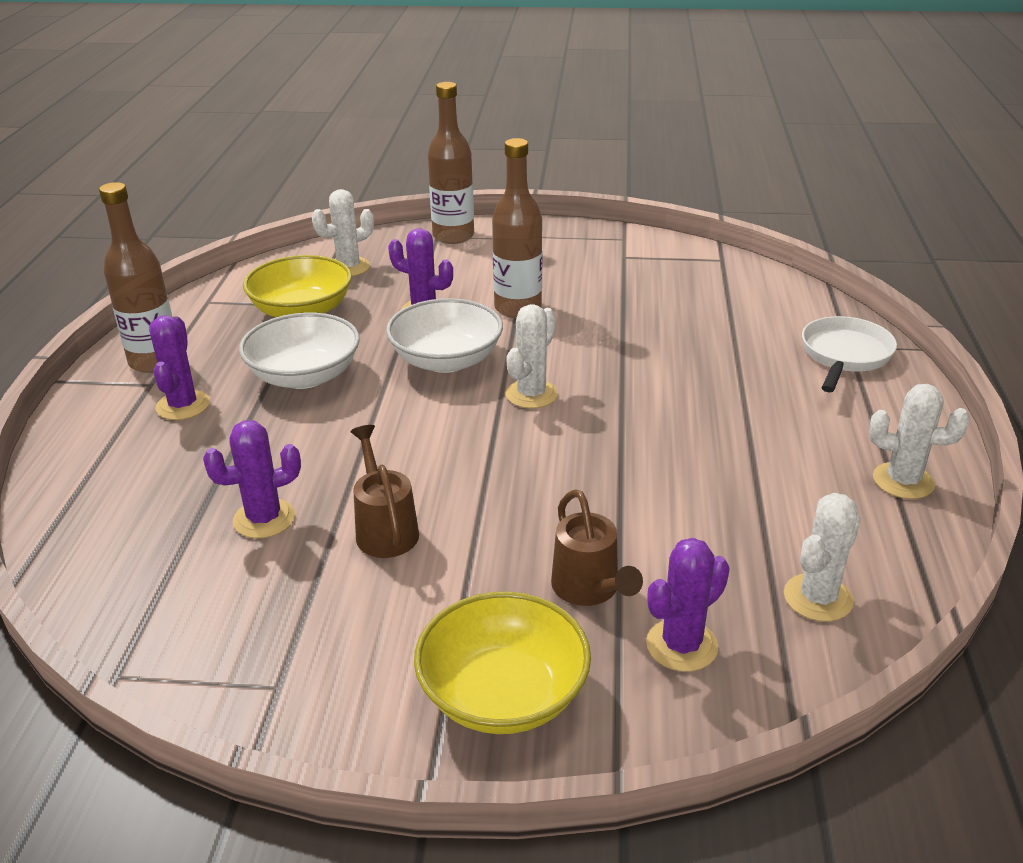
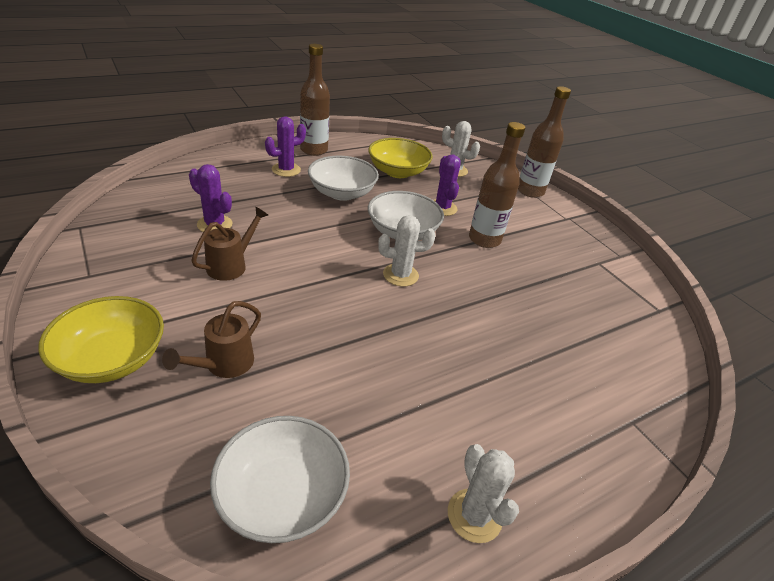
camera: 50 degrees right, 5 degrees up
purple cactus [646,538,730,672] -> none
white cactus [784,493,861,622] -> white bowl [210,416,350,543]
white pan [802,316,897,392] -> none

